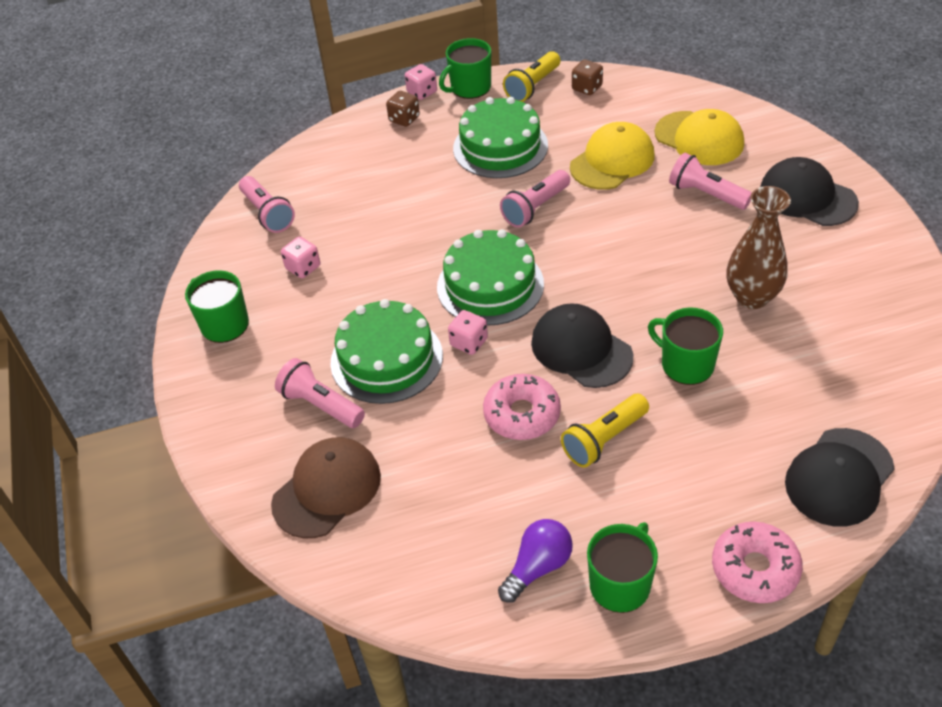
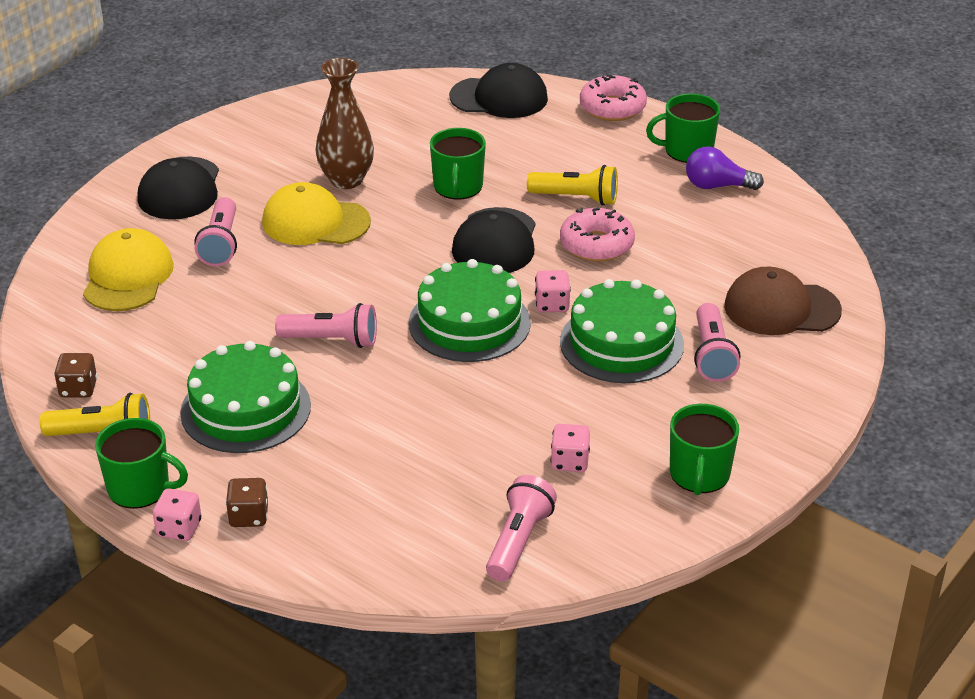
camera: 130 degrees left, 10 degrees down
yellow cap [570,122,655,190] -> yellow cap moved to [262,182,371,245]

